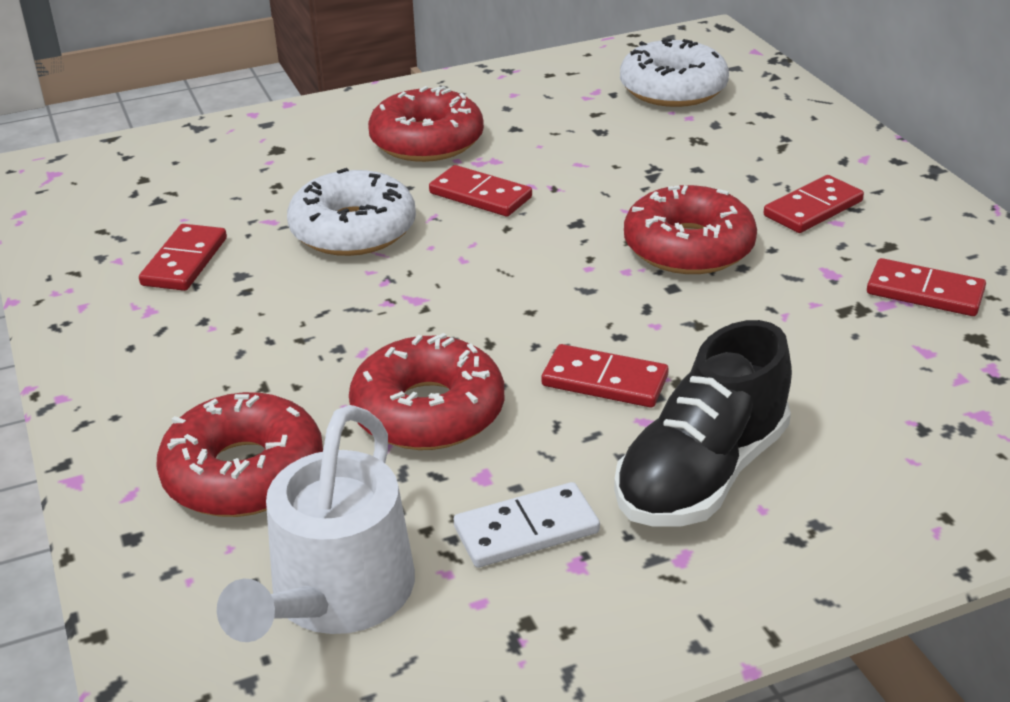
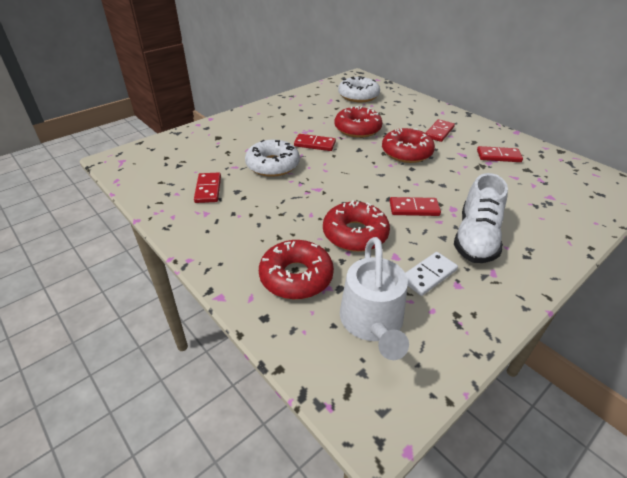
camera: 20 degrees left, 5 degrees up
red donut [368,86,484,162] -> red donut moved to [335,105,383,138]
black shoe [614,320,792,527] -> white shoe [454,173,508,263]

